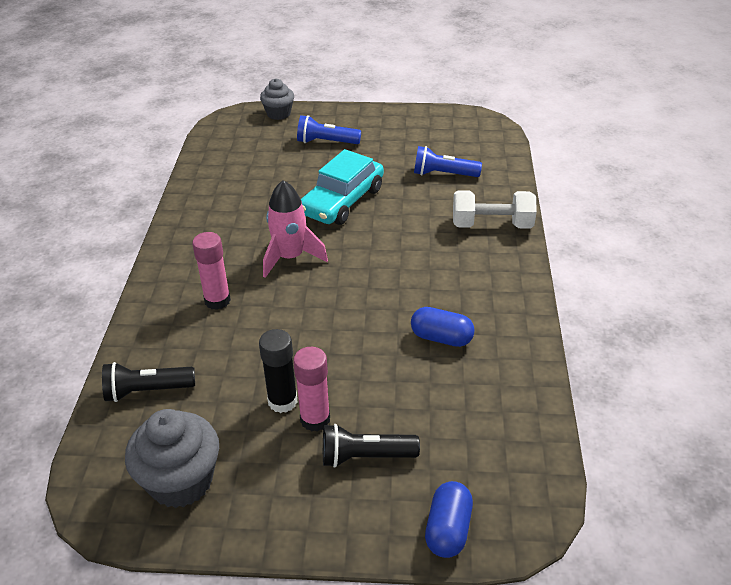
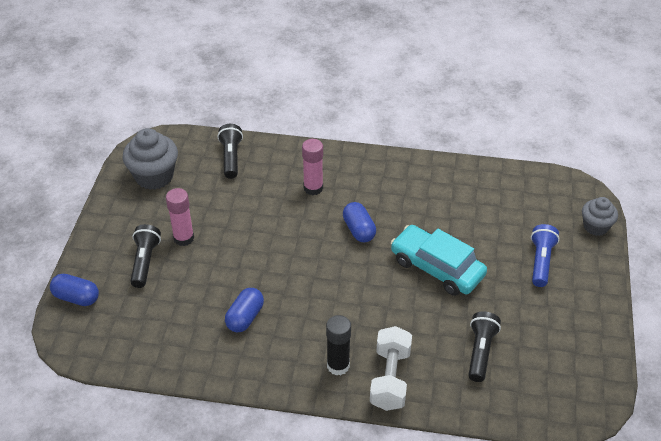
camera: 95 degrees right, 5 degrees up
black glue stick [259,329,298,413] -> black glue stick moved to [326,315,351,375]
pink rocket [263,180,328,278] -> blue capsule [343,202,376,242]
blue flashlight [414,146,482,177] -> black flashlight [468,312,501,382]

